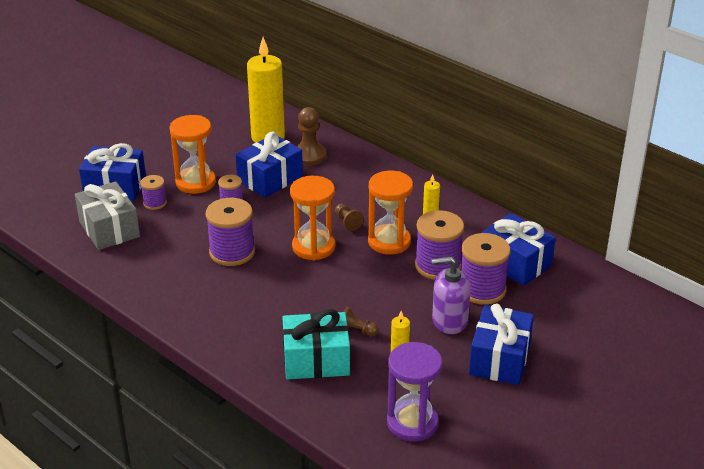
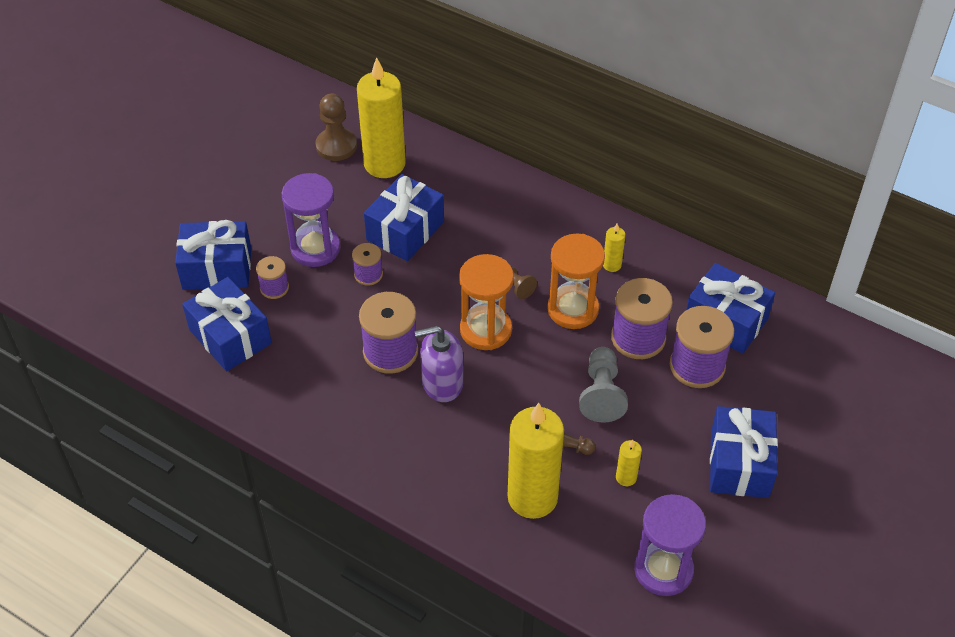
camera: 10 degrees left, 15 degrees up
grey gift [75,181,140,250] -> blue gift [182,277,272,371]
orange hourglass [169,115,216,194] -> purple hourglass [282,173,340,267]
turquoise gift [282,309,350,379] -> yellow candle [508,403,564,519]
brown pawn [297,107,326,166] -> brown pawn moved to [316,94,357,161]
purple soap dispenser [431,256,471,334] -> purple soap dispenser moved to [415,326,463,402]
none -> grey pawn [579,347,628,423]

